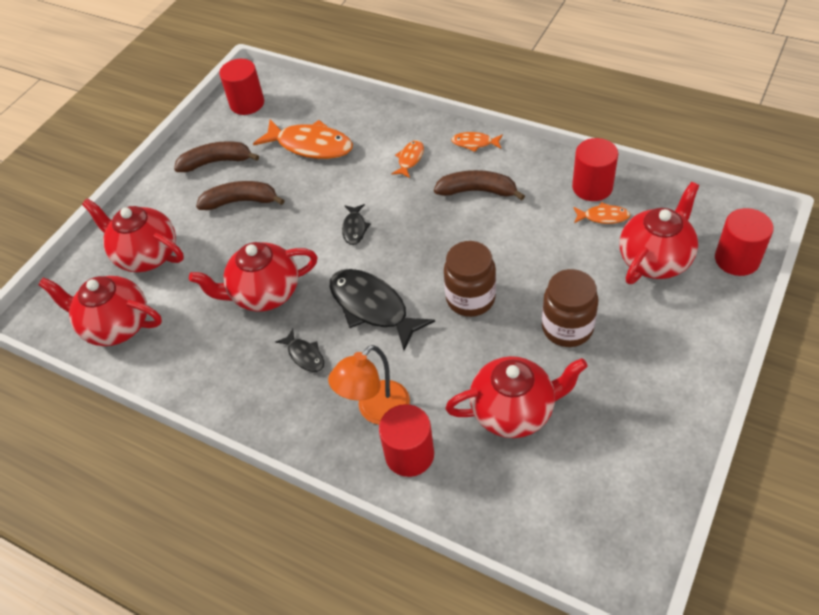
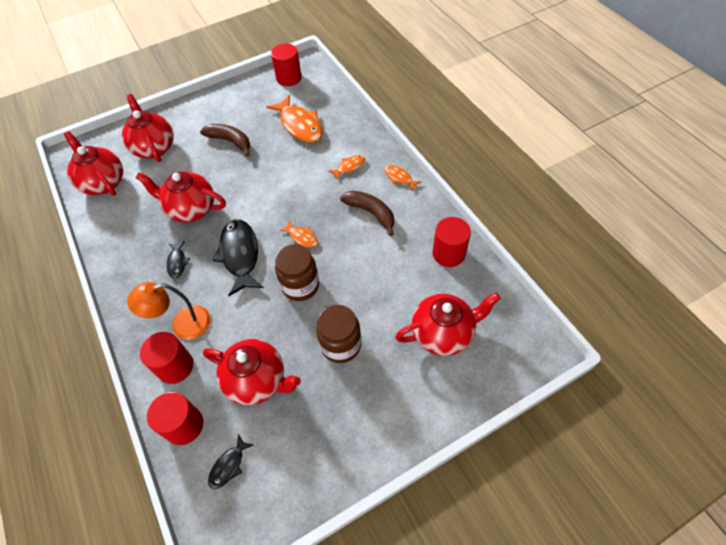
camera: 30 degrees right, 5 degrees up
brown banana [174,141,259,172] -> none
black fish [342,204,371,245] -> black fish moved to [208,434,254,489]
orange fish [573,202,631,224] -> orange fish moved to [279,221,318,248]
red cylinder [715,208,774,276] -> red cylinder moved to [147,392,203,445]

